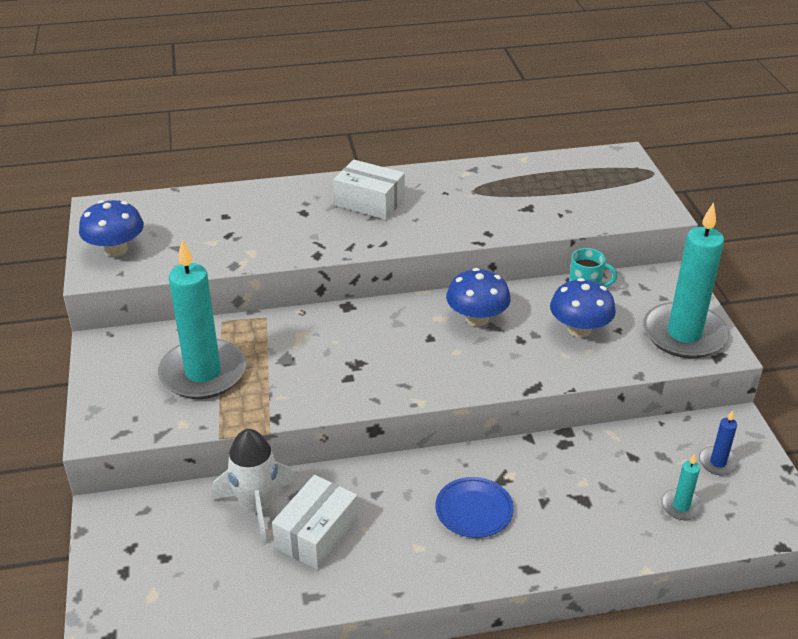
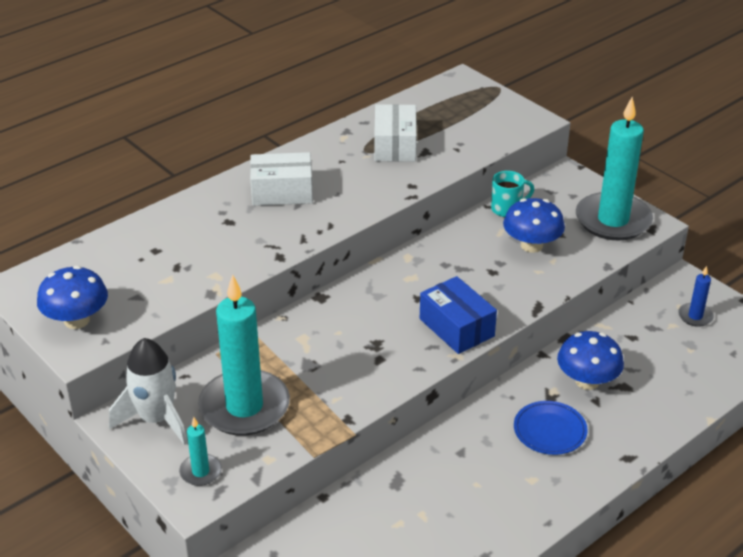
camera: 30 degrees left, 0 degrees up
white rocket [212,429,295,545] -> white rocket moved to [109,338,188,445]
white box [272,475,358,570] -> white box moved to [374,104,417,162]
blue mushroom [446,268,511,326] -> blue mushroom moved to [557,331,624,390]
turquoise candle [661,454,703,520] -> turquoise candle moved to [179,417,222,486]
none -> blue box [420,276,497,354]

